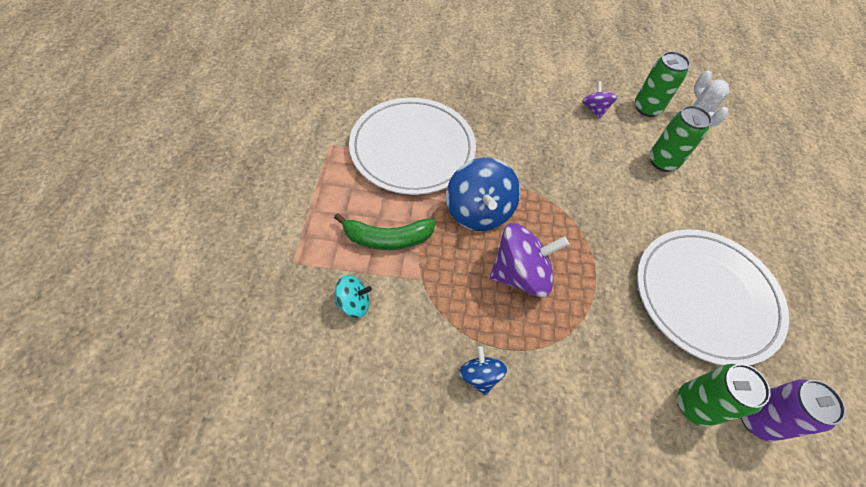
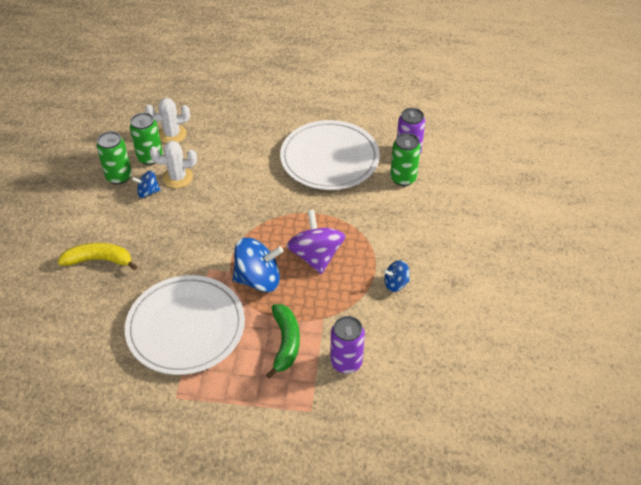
camera: 85 degrees left, 10 degrees down
turquoise spinning top [335,275,372,318] -> purple can [330,316,365,374]
purple spinning top [582,81,617,119] -> blue spinning top [132,170,161,198]
green can [650,106,712,172] -> green can moved to [97,131,132,185]
none -> yellow banana [58,243,137,270]
none -> white cactus [150,141,197,188]

